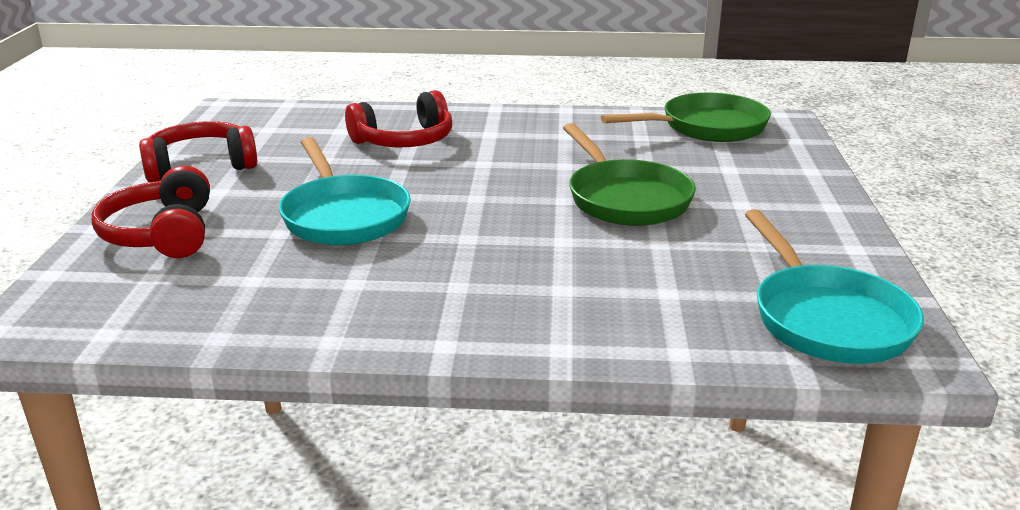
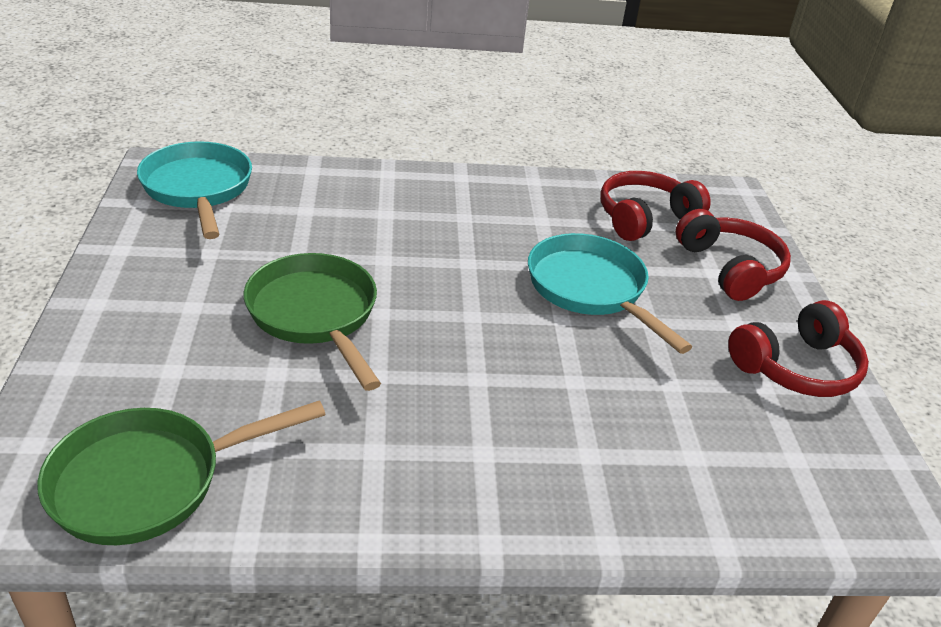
camera: 170 degrees right, 10 degrees up
red headphones [345,90,452,148] -> red headphones moved to [600,171,711,241]

